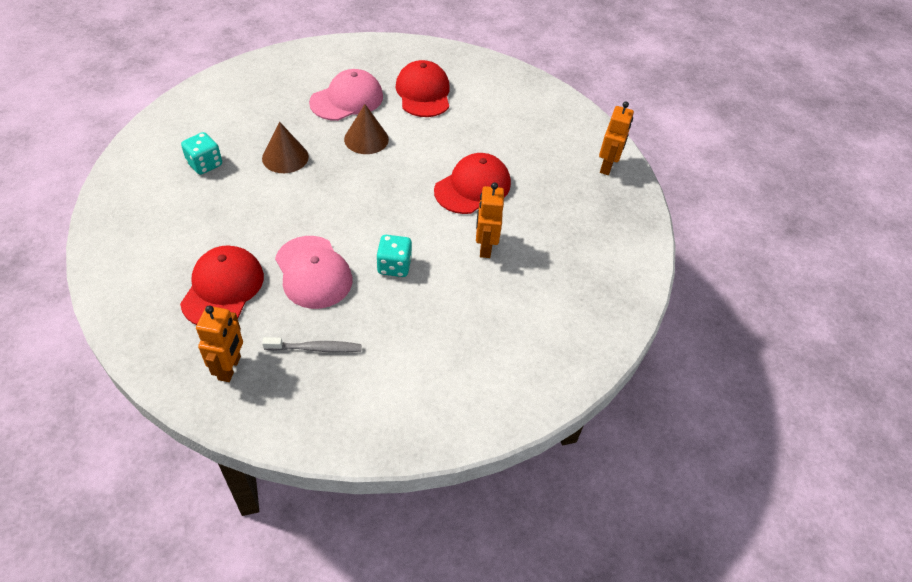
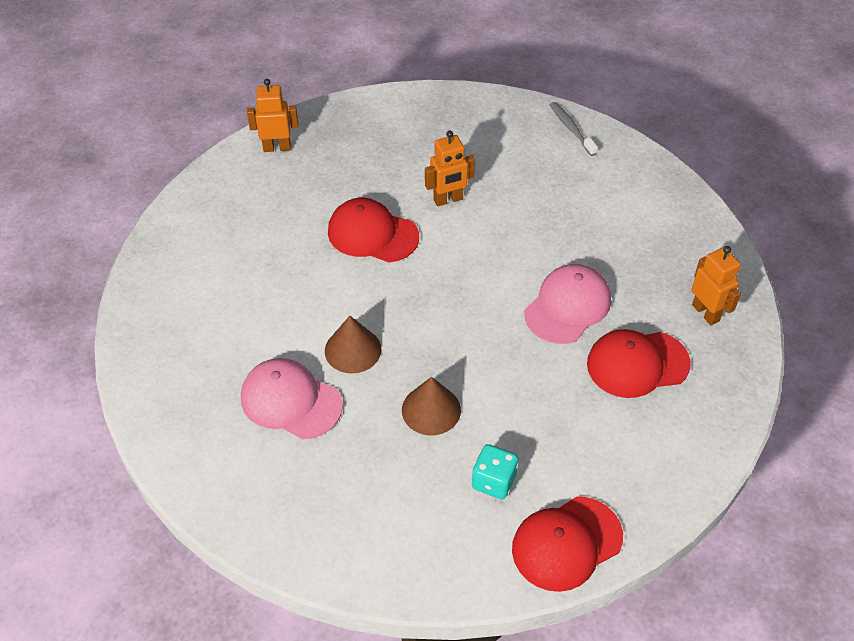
camera: 110 degrees left, 0 degrees up
orange robot [196,305,243,382] -> orange robot turned 75 degrees clockwise [691,246,741,325]
grey toothbrush [262,337,362,353] -> grey toothbrush moved to [550,102,598,156]
turquoise dice [376,235,412,277] -> none
red cap [396,60,450,117] -> red cap moved to [512,497,623,592]

